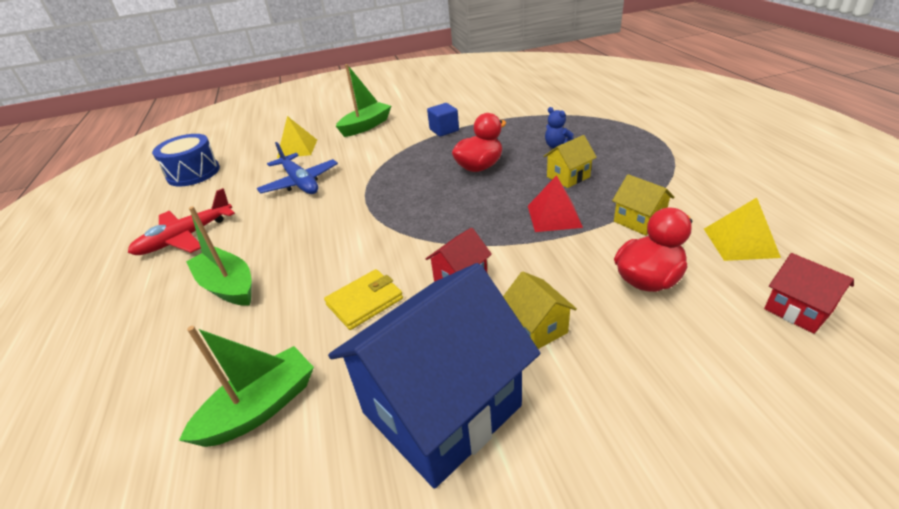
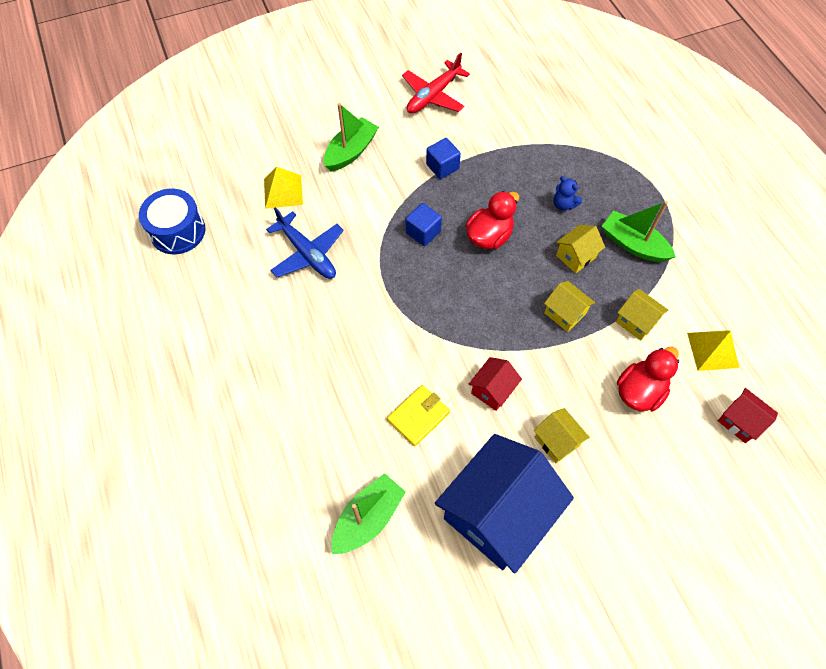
camera: 10 degrees left, 25 degrees up
red plane [128,188,235,255] -> red plane moved to [402,53,470,113]
green boat [186,206,251,305] -> green boat moved to [602,201,676,262]
red pyramid [528,175,583,232] -> yellow house [544,281,595,332]
none -> blue cube [406,203,442,246]

